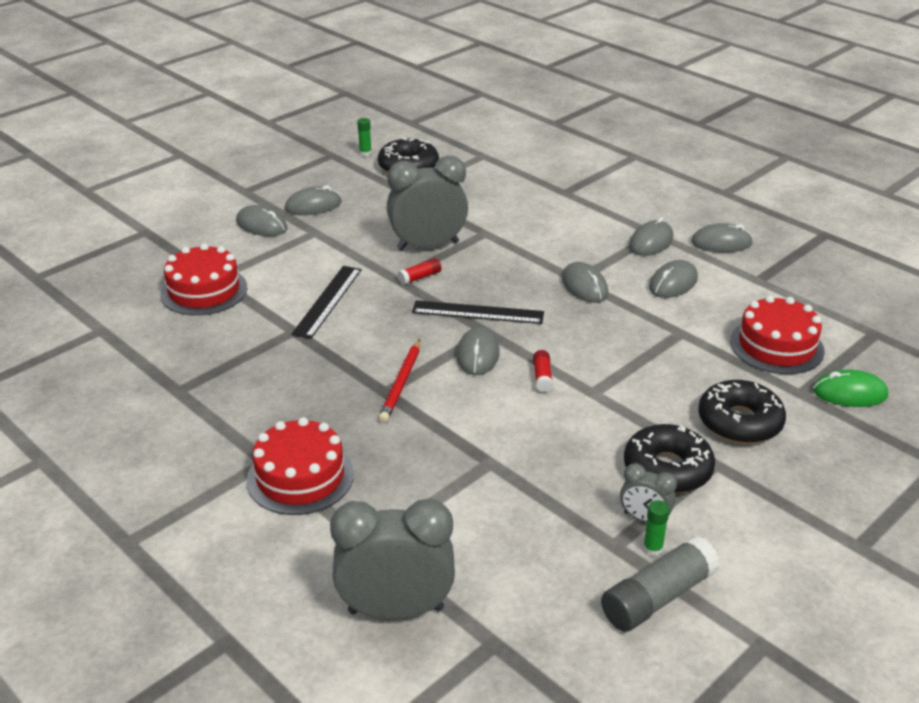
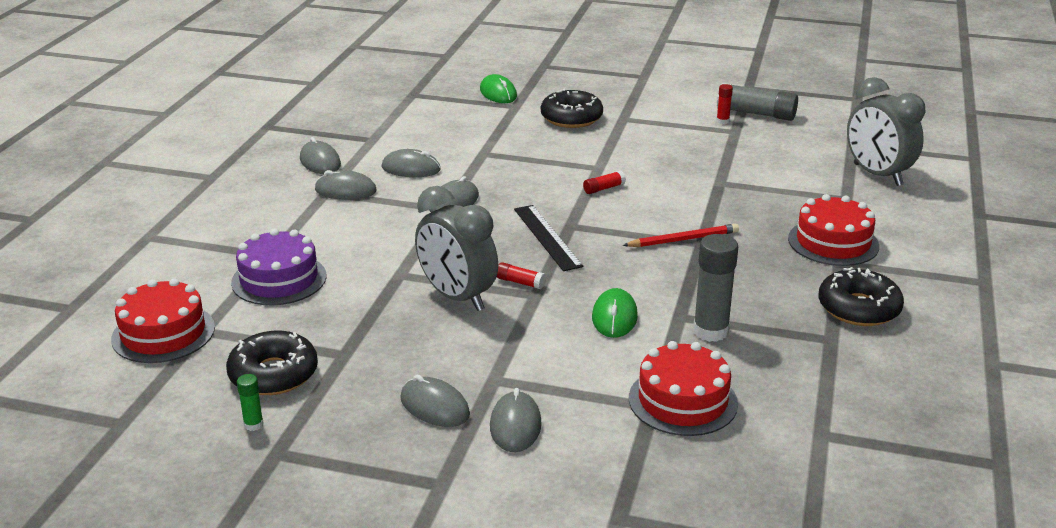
camera: 120 degrees left, 5 degrees down
black ruler [291,266,362,339] -> green mouse [592,288,638,338]
grey mouse [456,327,499,375] -> none
grey clock [620,463,677,522] -> none
black donut [624,424,715,494] -> black donut moved to [819,267,904,326]
green glue stick [643,500,670,556] -> red glue stick [716,84,733,124]
red cake [730,295,825,374] -> red cake moved to [111,278,215,363]
none -> purple cake [231,228,326,305]
none -> grey glue stick [693,234,738,342]

